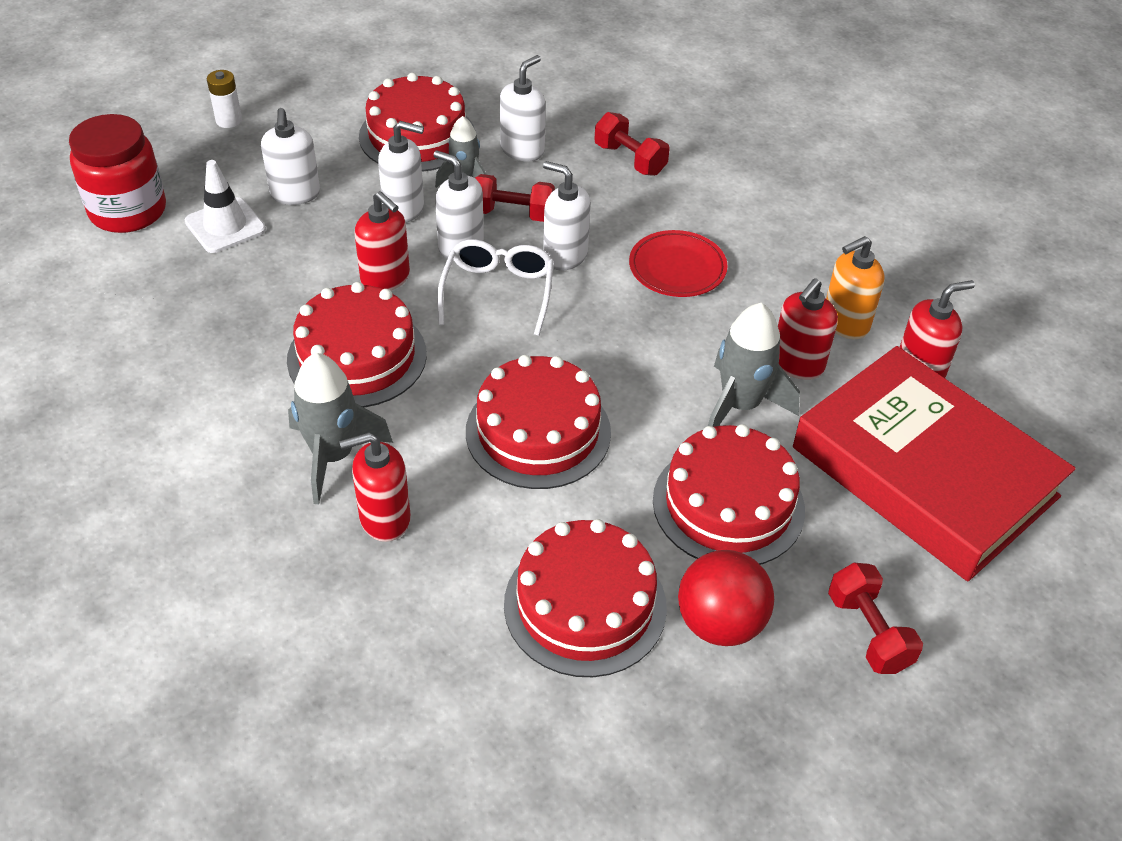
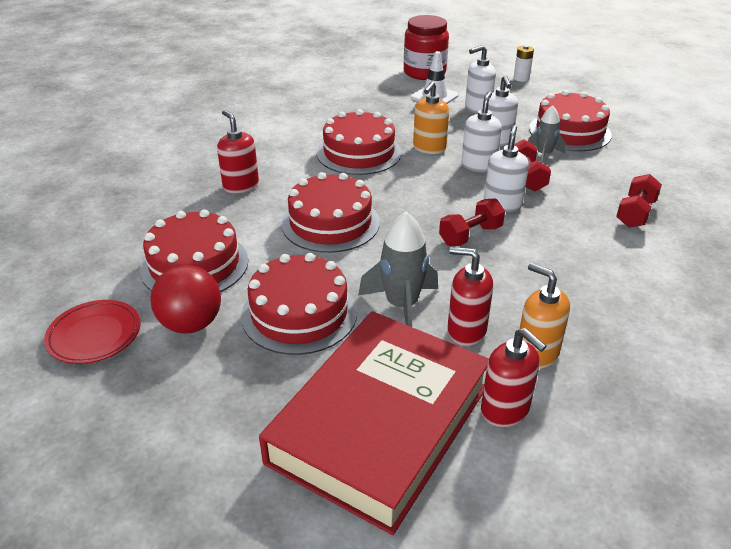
camera: 75 degrees right, 10 degrees down
grey rocket [288,353,393,505] -> none
red soap dispenser [355,191,410,291] -> orange soap dispenser [413,81,449,154]
white glasses [437,239,554,336] -> none
white soap dispenser [500,55,546,161] -> none
red plate [629,230,728,297] -> red plate moved to [44,300,141,364]
red dumbbell [828,563,923,674] -> red dumbbell moved to [439,198,505,246]

